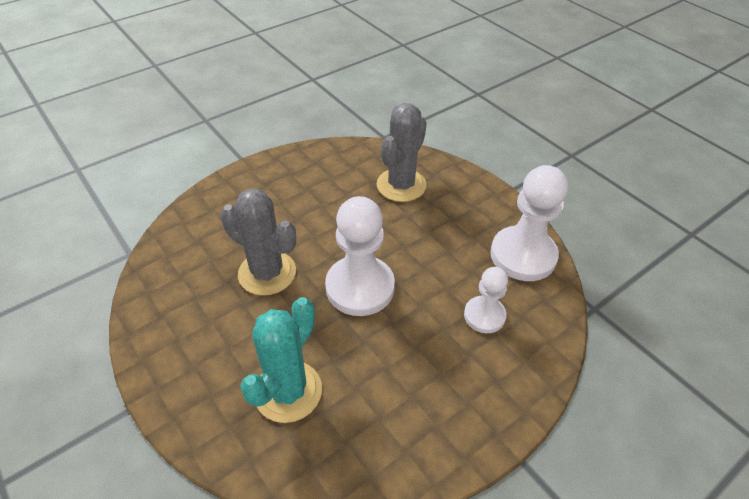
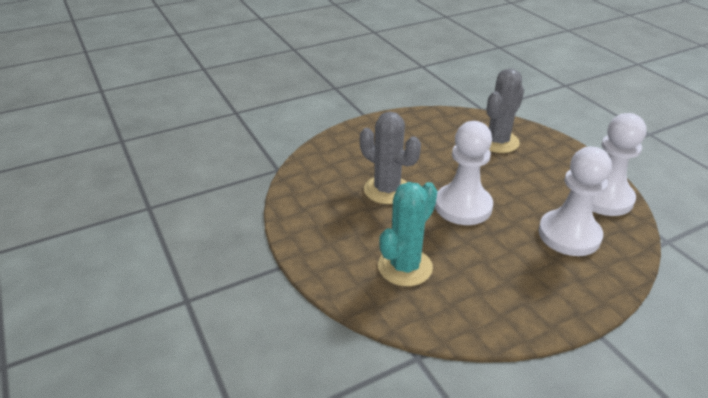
camera: 10 degrees right, 10 degrees down
white pawn [464,267,508,333] -> white pawn [538,147,612,256], size x1.73

